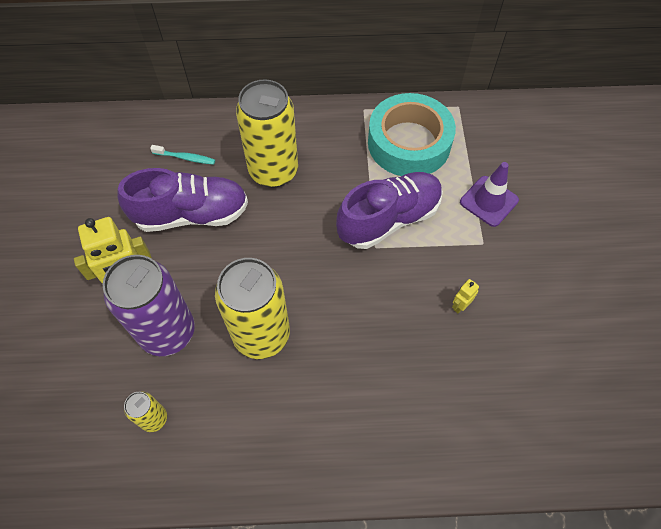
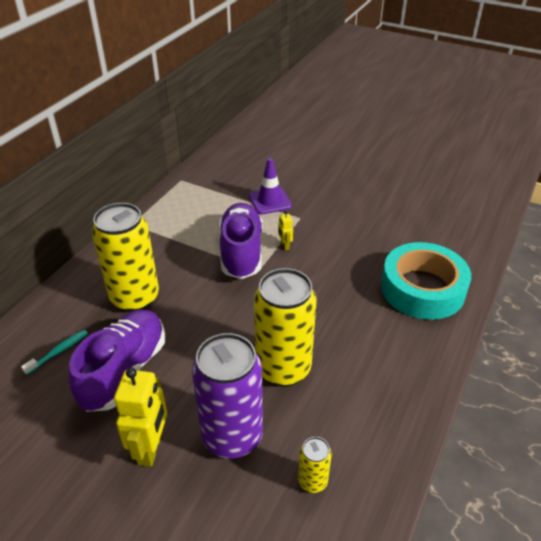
camera: 60 degrees left, 20 degrees down
turquoise tape [368,93,456,176] -> turquoise tape moved to [381,242,471,320]
yellow robot [452,279,479,313] -> yellow robot moved to [278,211,293,250]

